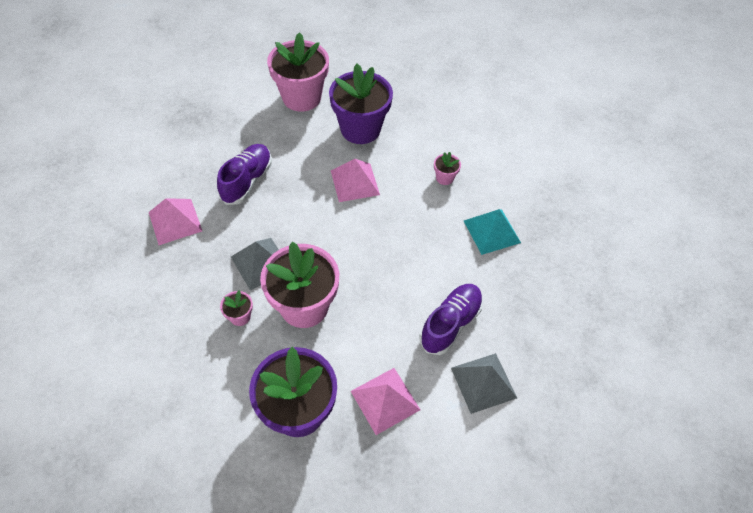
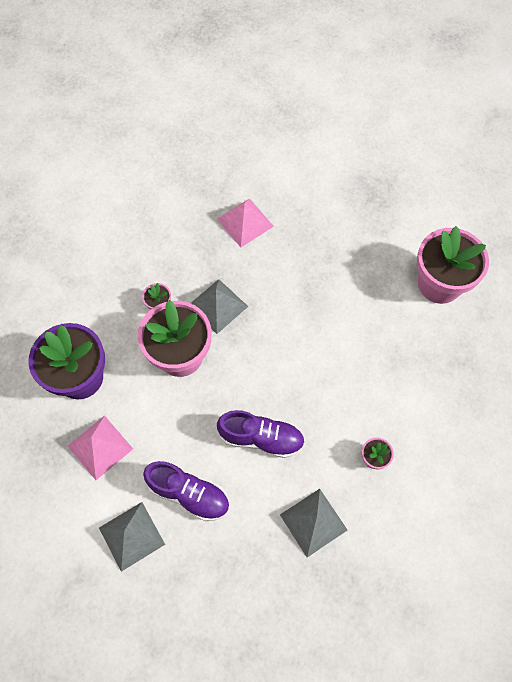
camera: 80 degrees right, 10 degrees up
purple shoe [217,144,272,205] -> purple shoe moved to [217,410,305,458]
purple flower pot [329,64,393,144] -> none
pink pyramid [331,159,380,202] -> none
turquoise pyramid [464,209,521,255] -> grey pyramid [280,489,347,557]

